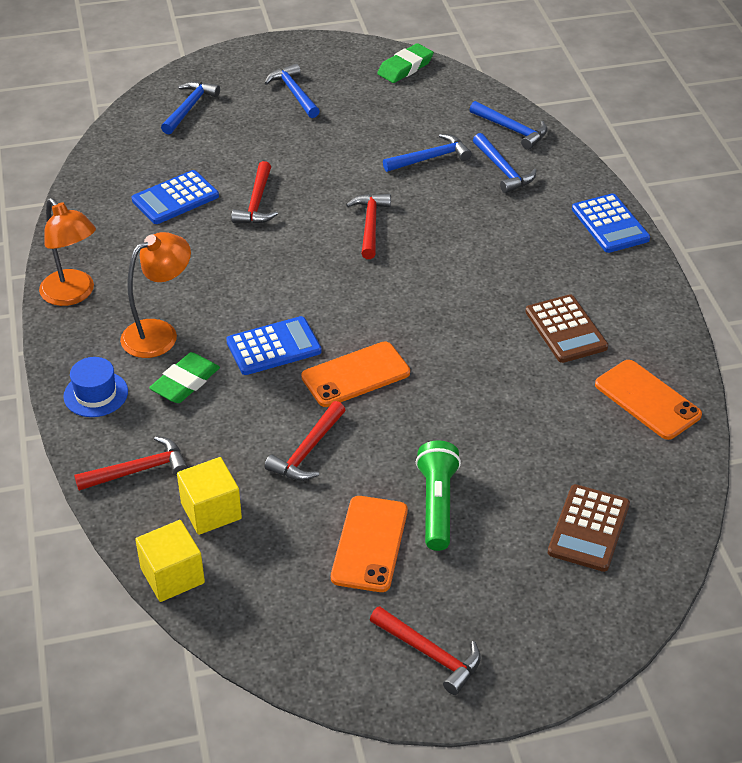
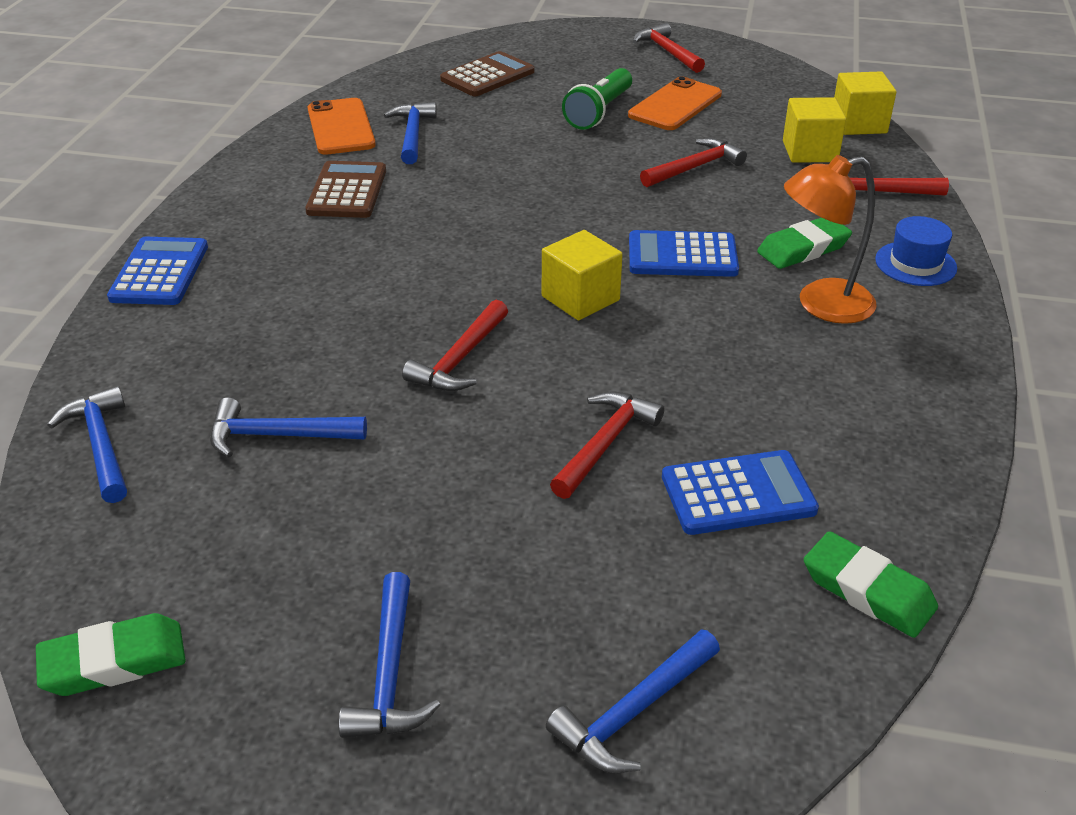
camera: 155 degrees left, 5 degrees down
orange lamp [39,198,96,306] -> none
orange phone [301,341,410,407] -> none
blue hammer [473,133,537,193] -> blue hammer moved to [384,102,437,164]
none -> yellow cube [542,230,623,320]
none -> green eraser [804,531,938,638]

